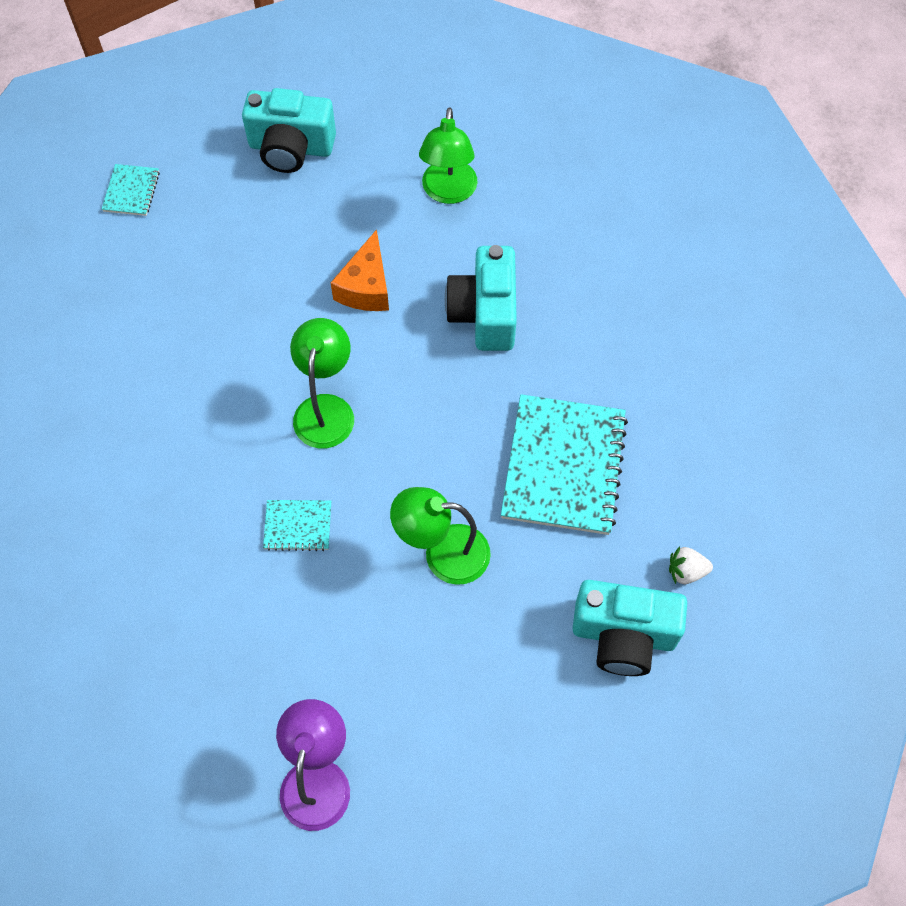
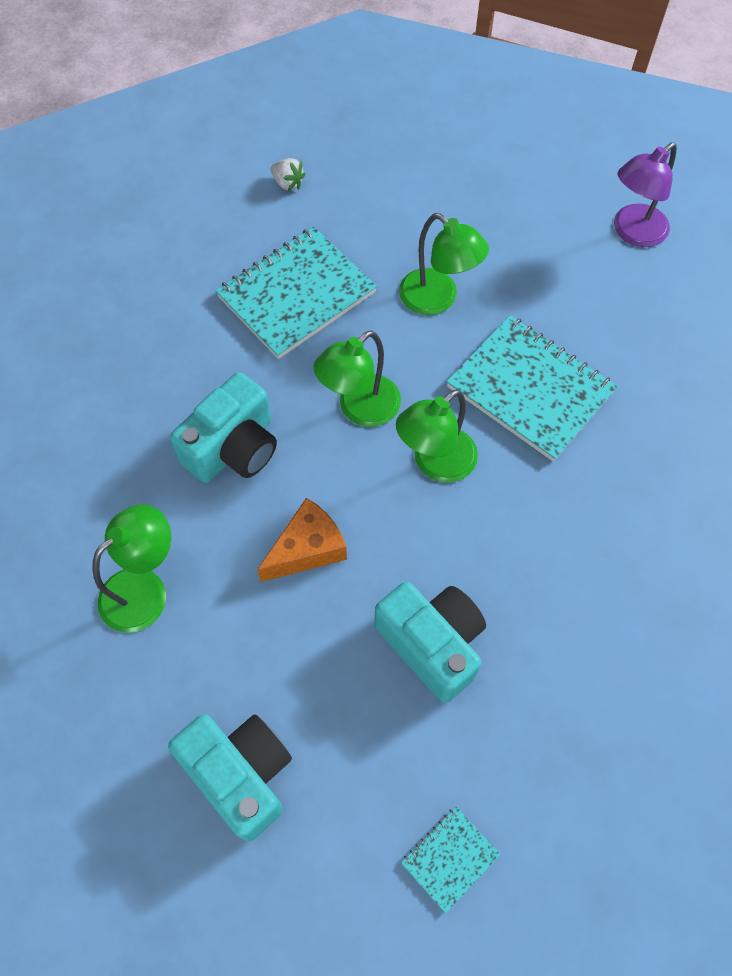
camera: 140 degrees left, 0 degrees up
turquoise notebook [263,500,331,551] -> turquoise notebook [446,315,617,462], size x2.13
turquoise camera [572,580,687,676] -> turquoise camera moved to [375,581,486,703]
none -> green lamp [314,330,401,427]

